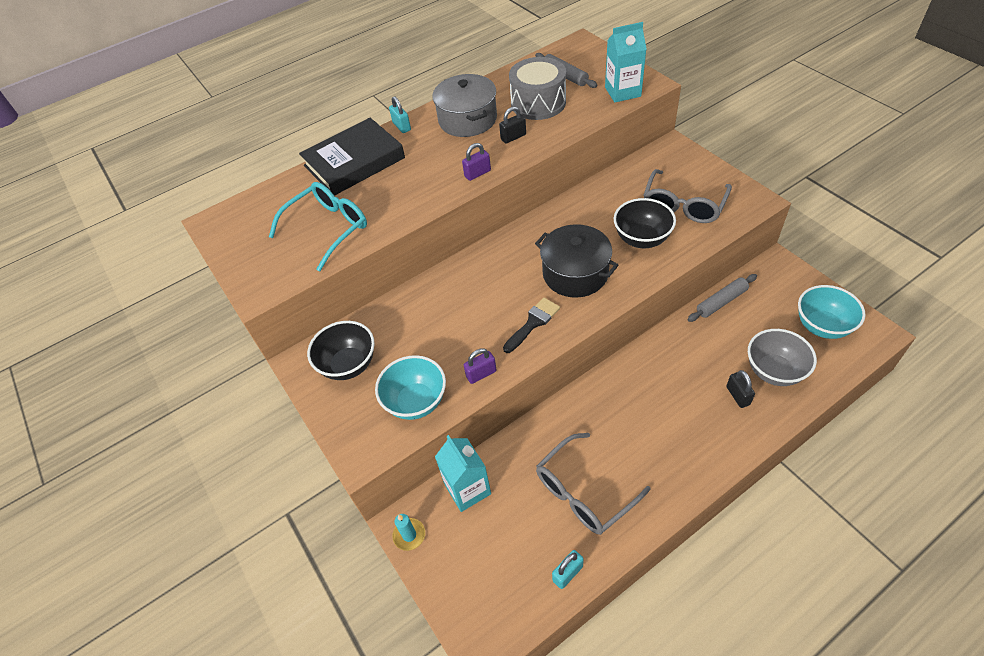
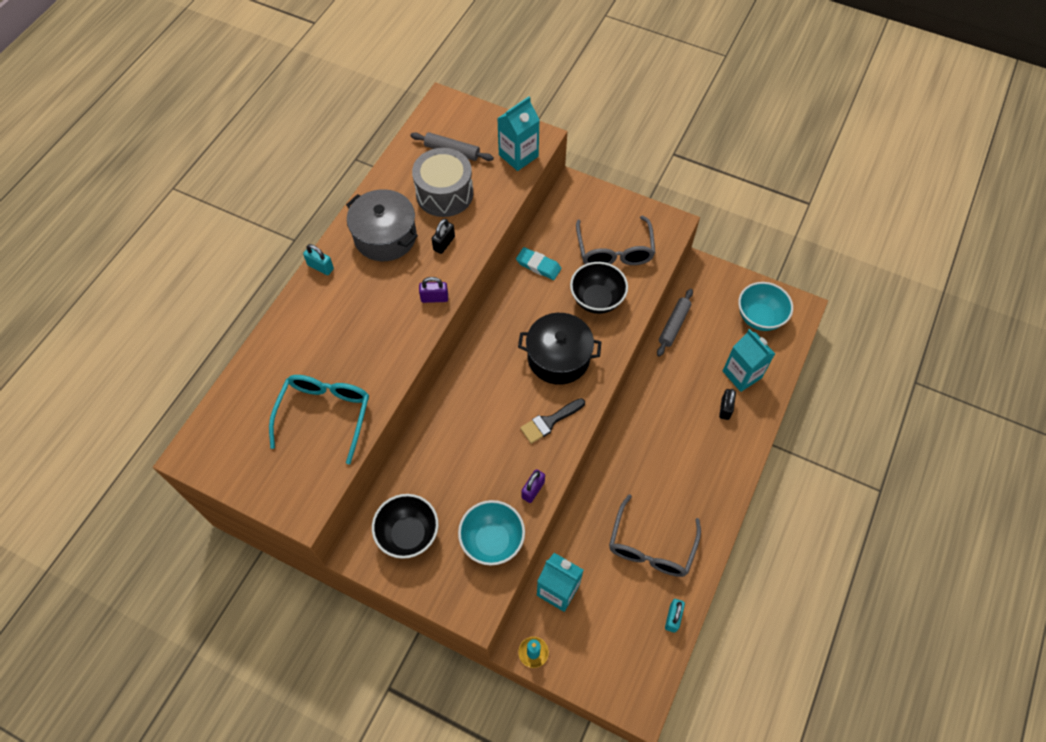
camera: 35 degrees left, 10 degrees up
black book [299,118,405,196] -> none
purple padlock [462,143,491,181] -> purple padlock turned 60 degrees clockwise [419,277,448,303]
black brush [503,297,560,353] -> black brush turned 135 degrees counterclockwise [520,398,585,444]
black padlock [726,370,755,408] -> black padlock turned 60 degrees clockwise [719,389,736,420]
grey bowl [748,329,817,386] -> turquoise carton [723,329,775,392]
none -> turquoise eraser [516,247,562,280]

